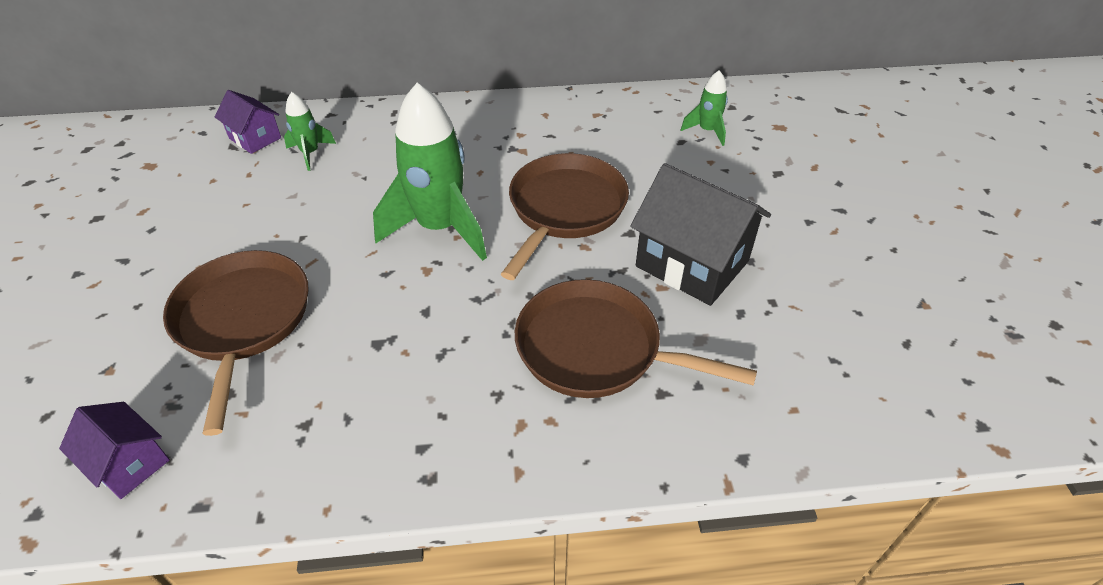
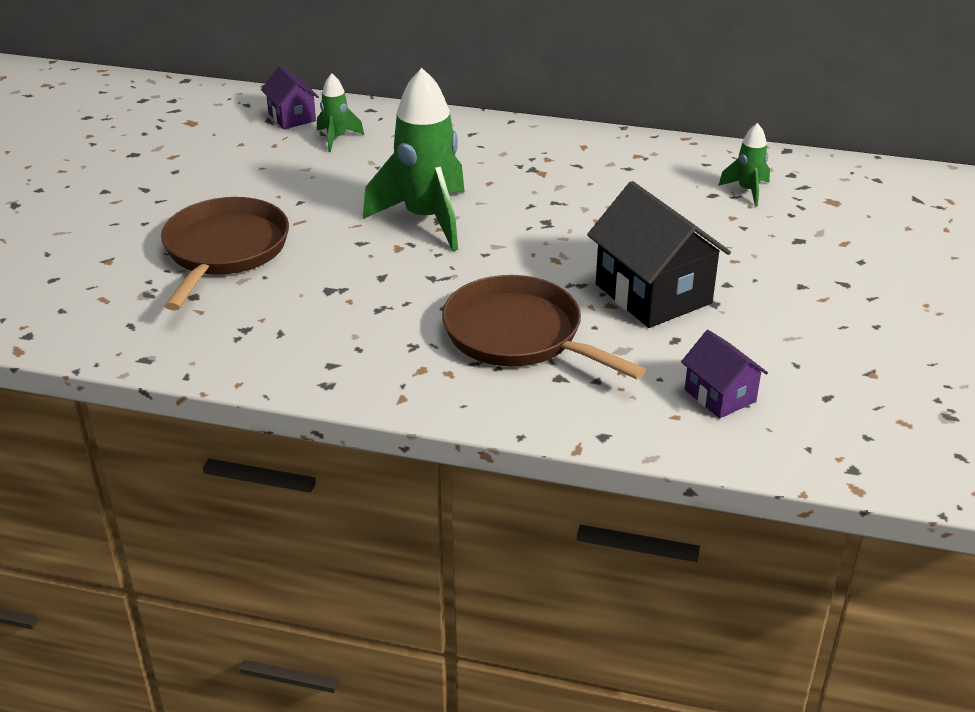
camera: 20 degrees right, 10 degrees down
purple house [59,402,170,499] -> purple house moved to [681,330,768,418]
brown pan [501,153,629,280] -> none

